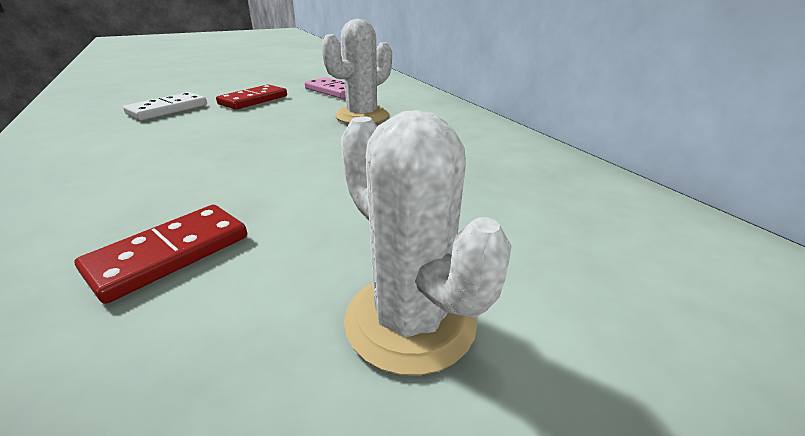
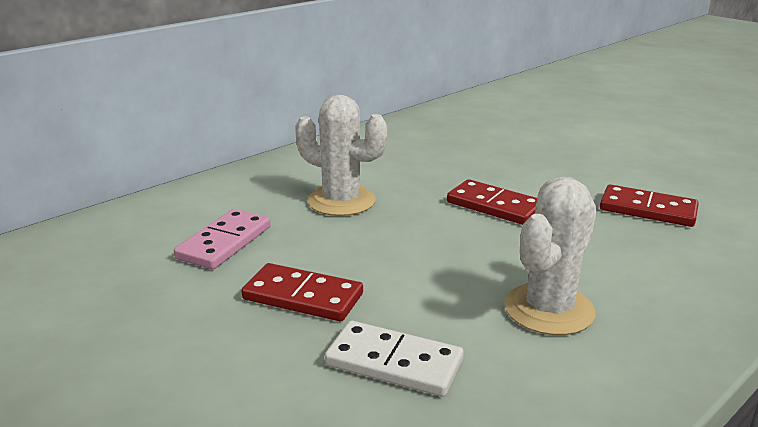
camera: 105 degrees left, 5 degrees down
white cactus [341,110,511,376] -> white cactus moved to [505,177,597,335]
none -> red domino [447,179,537,225]

